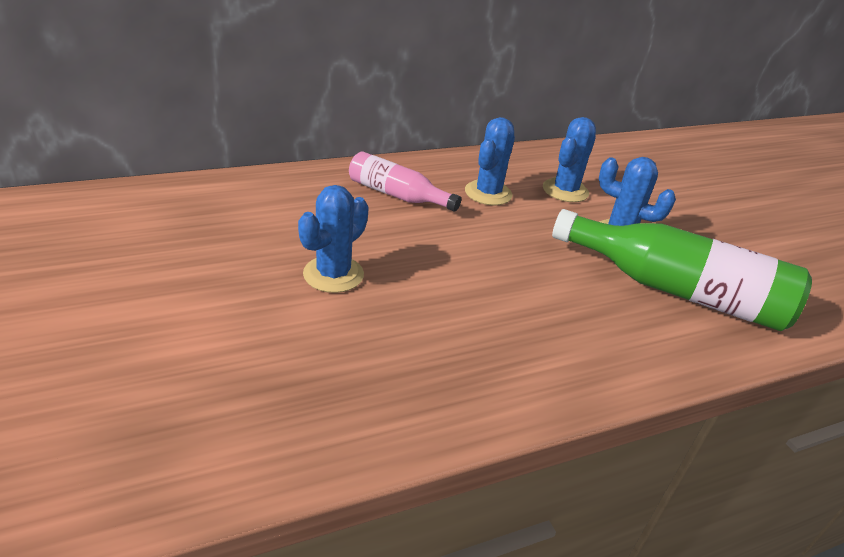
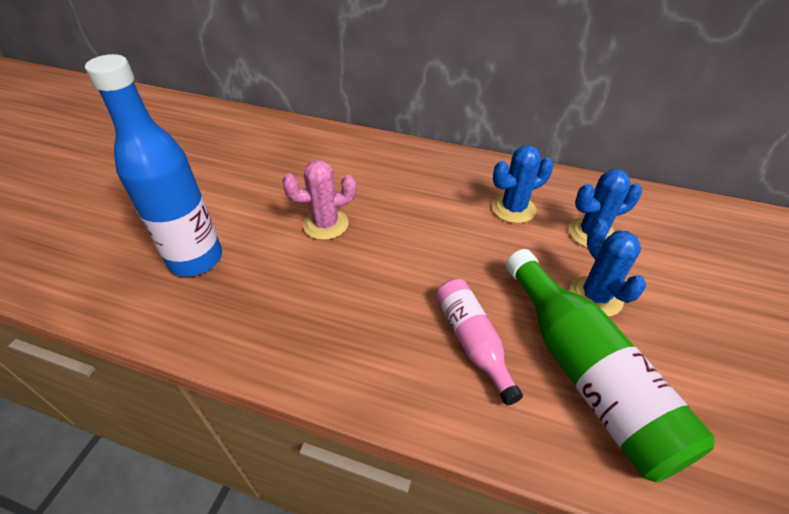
camera: 45 degrees right, 10 degrees up
blue cactus [298,185,369,293] -> pink cactus [282,160,356,240]
pink bottle [349,151,461,212] -> pink bottle moved to [436,279,523,405]
none -> blue bottle [85,54,222,277]

